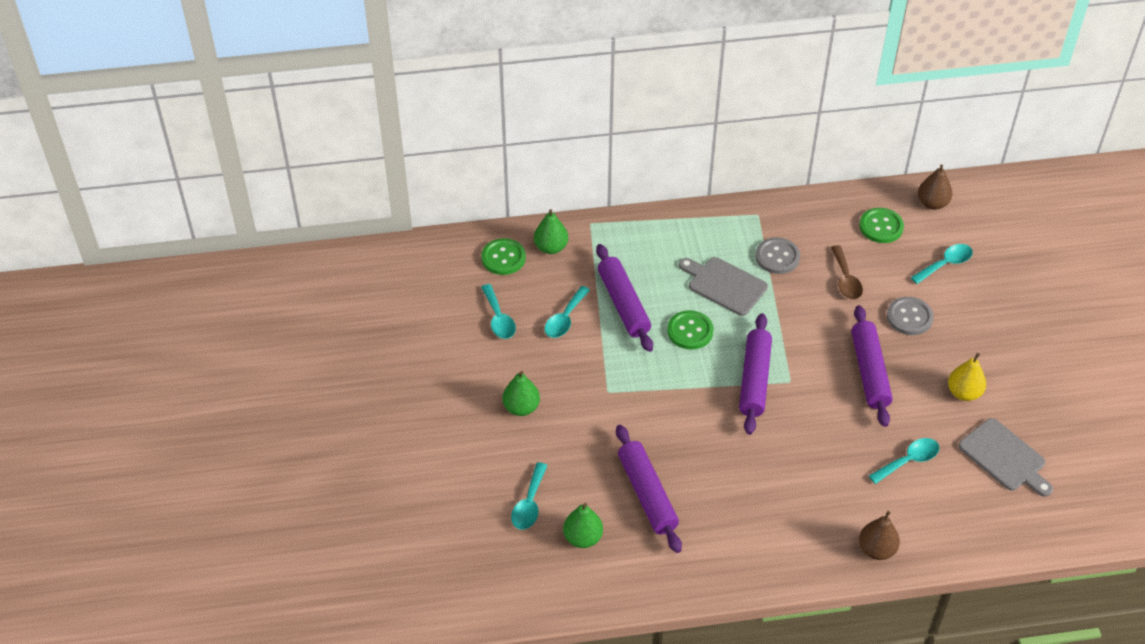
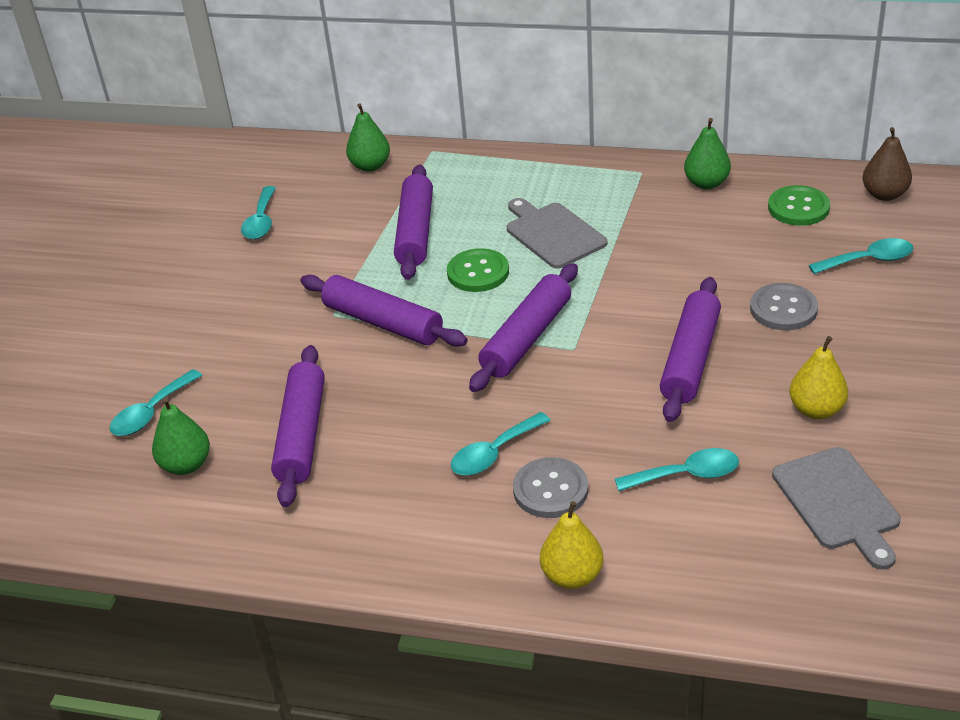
camera: 25 degrees right, 10 degrees down
green button [481,238,526,275] -> none
green pear [502,371,540,416] -> green pear moved to [684,118,731,189]
turquoise spoon [544,286,590,338] -> turquoise spoon moved to [451,412,551,476]
grey button [756,237,800,274] -> grey button moved to [513,457,588,518]
brown spoon [831,245,863,300] -> none
brown pear [859,511,900,560] -> yellow pear [540,501,603,589]
none -> purple rolling pin [300,275,468,347]

